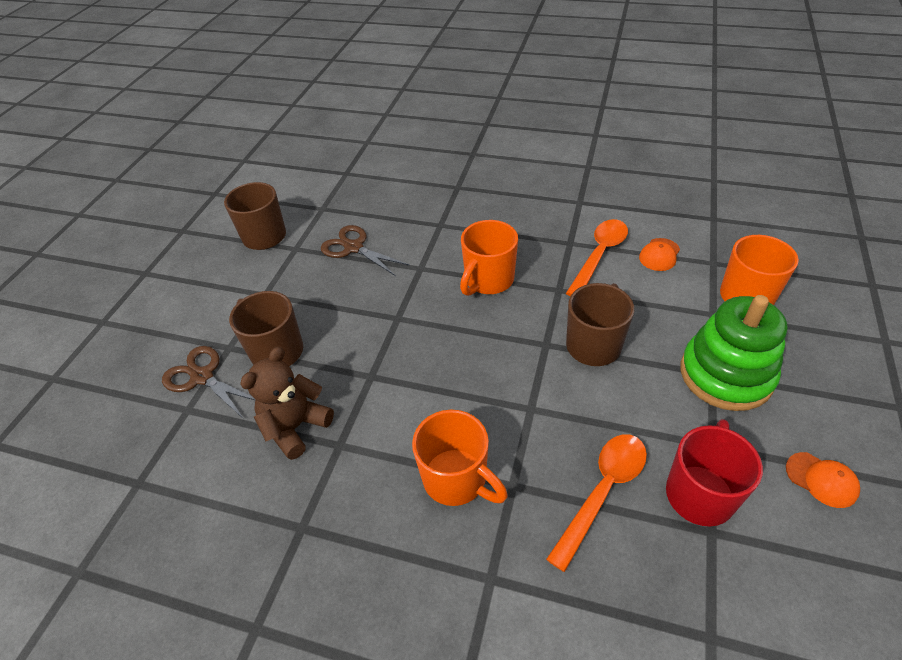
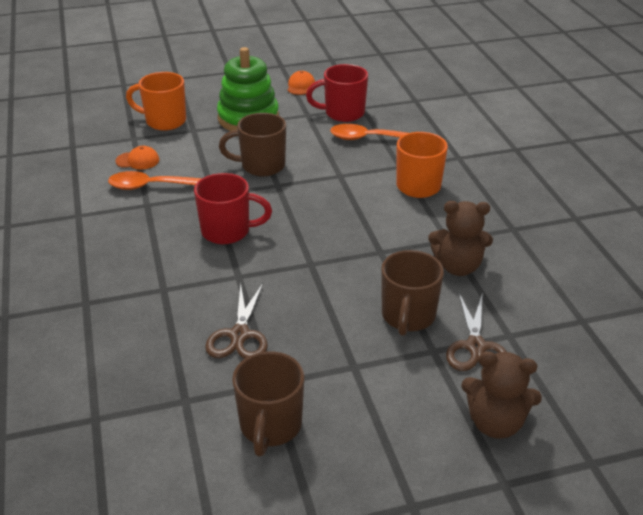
camera: 125 degrees left, 10 degrees down
orange mug [460,220,518,296] -> red mug [194,173,272,244]
none -> brown teddy bear [461,351,542,439]

